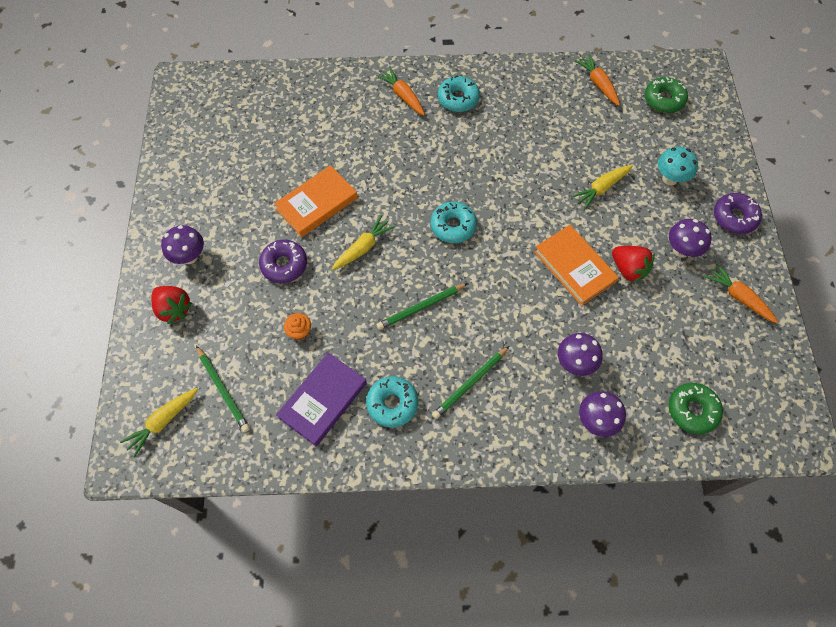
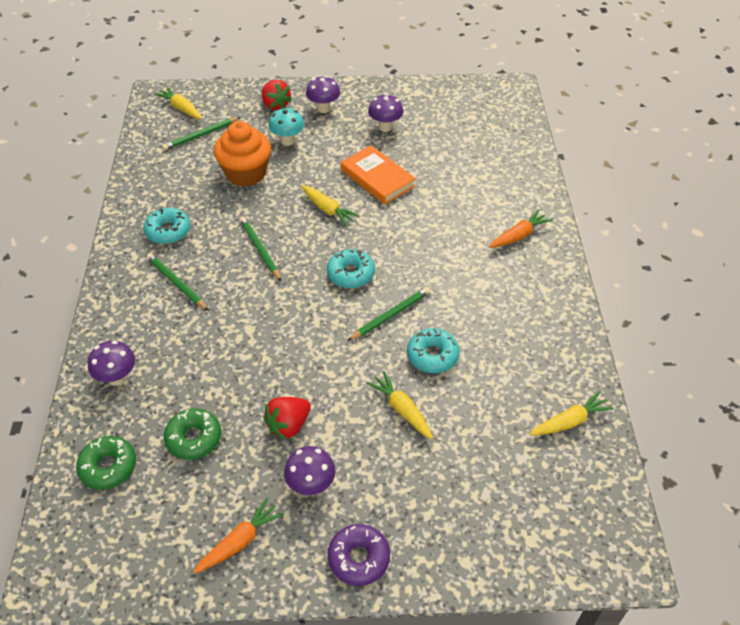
camera: 90 degrees right, 15 degrees down
red strawberry [151,286,192,324] -> red strawberry turned 75 degrees counterclockwise [262,80,292,110]
purple donut [259,240,307,283] -> none
purple book [276,353,367,446] -> none
orange cupcake [284,313,311,340] -> orange cupcake [214,121,271,187], size x2.38
turquoise donut [438,75,480,112] -> turquoise donut moved to [407,328,460,373]
orange book [534,225,619,306] -> none
purple mushroom [558,333,603,376] -> purple mushroom moved to [368,94,403,132]
orange carrot [575,54,620,106] -> yellow carrot [529,391,614,435]
green donut [645,77,688,113] -> green donut moved to [164,408,221,460]
turquoise mushroom [658,147,698,185] -> turquoise mushroom moved to [268,107,304,146]
none -> green pencil [347,287,430,341]

